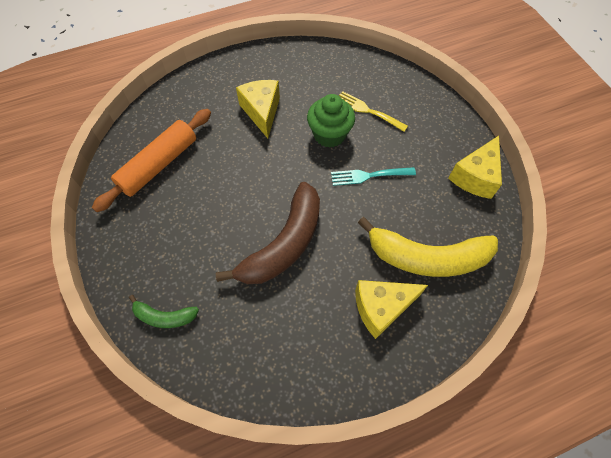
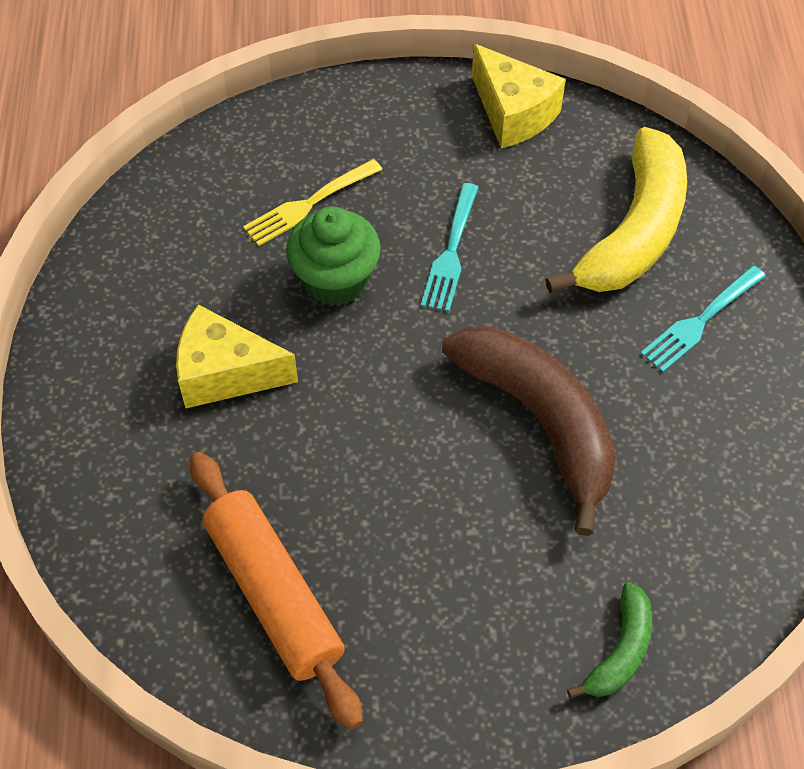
camera: 70 degrees left, 5 degrees down
yellow cheese [355,280,428,339] -> turquoise fork [640,265,766,372]

